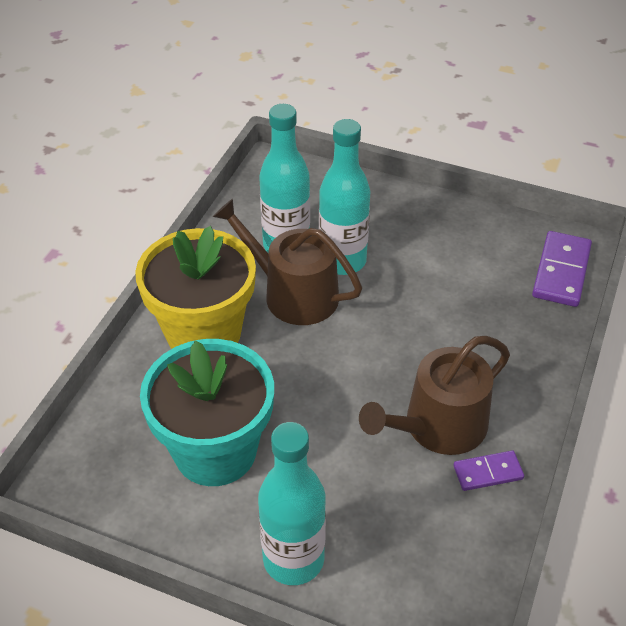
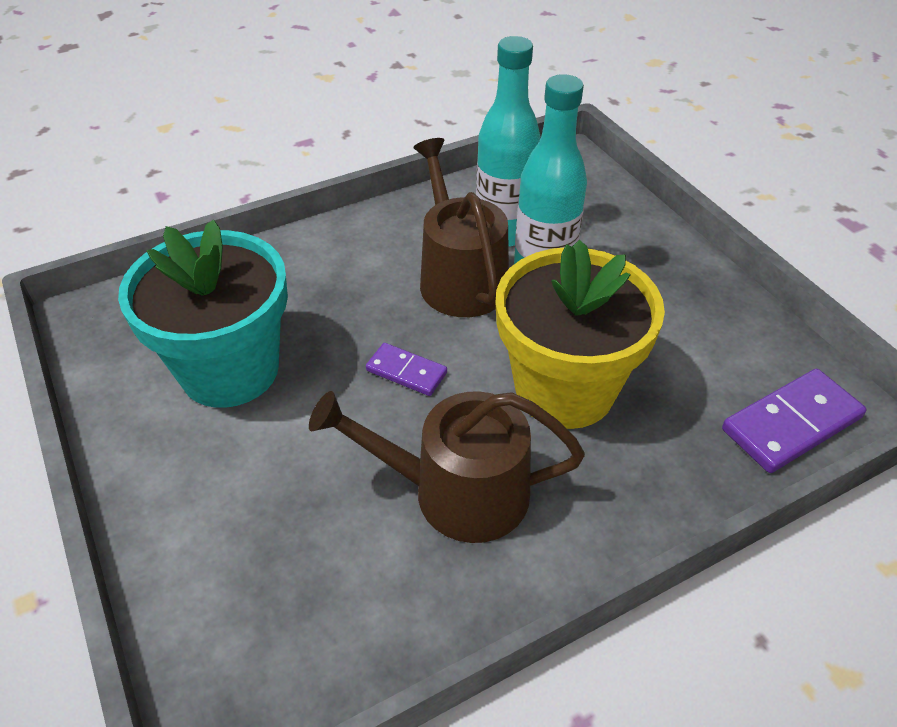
camera: 40 degrees right, 0 degrees up
yellow flower pot [135,226,256,349] -> yellow flower pot moved to [496,240,665,429]
turquoise bottle [258,422,326,585] -> none
purple domino [453,451,524,491] -> purple domino moved to [366,343,447,396]

